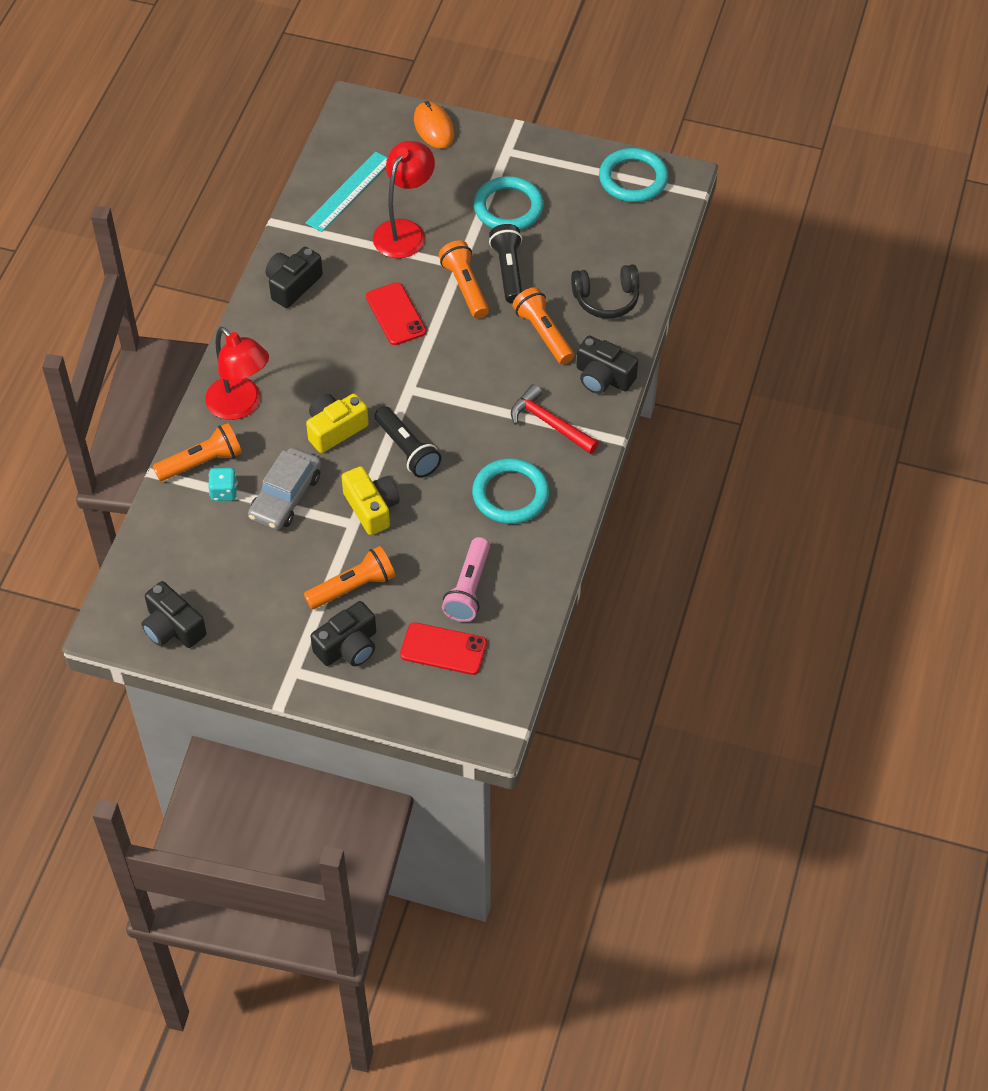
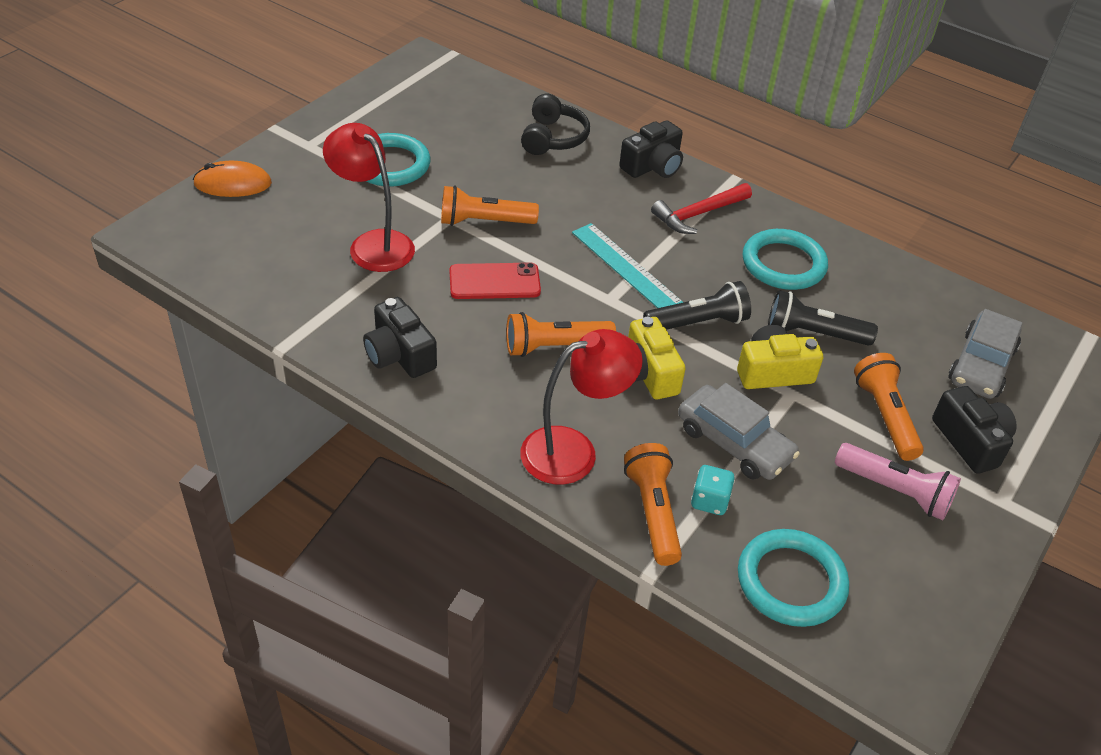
camera: 75 degrees left, 10 degrees down
black camera [141,581,206,648] -> none
turquoise ruler [305,152,387,232] -> turquoise ruler moved to [572,223,683,308]
red phone [400,622,487,675] -> grey car [948,309,1022,399]
pink flashlight [442,537,490,622] -> pink flashlight moved to [835,443,961,520]
black flashlight [489,224,522,304] -> black flashlight moved to [768,290,878,346]
orange flashlight [512,287,574,365] -> orange flashlight moved to [506,312,616,357]
turquoise ring [599,148,668,202] -> turquoise ring moved to [738,529,849,627]

